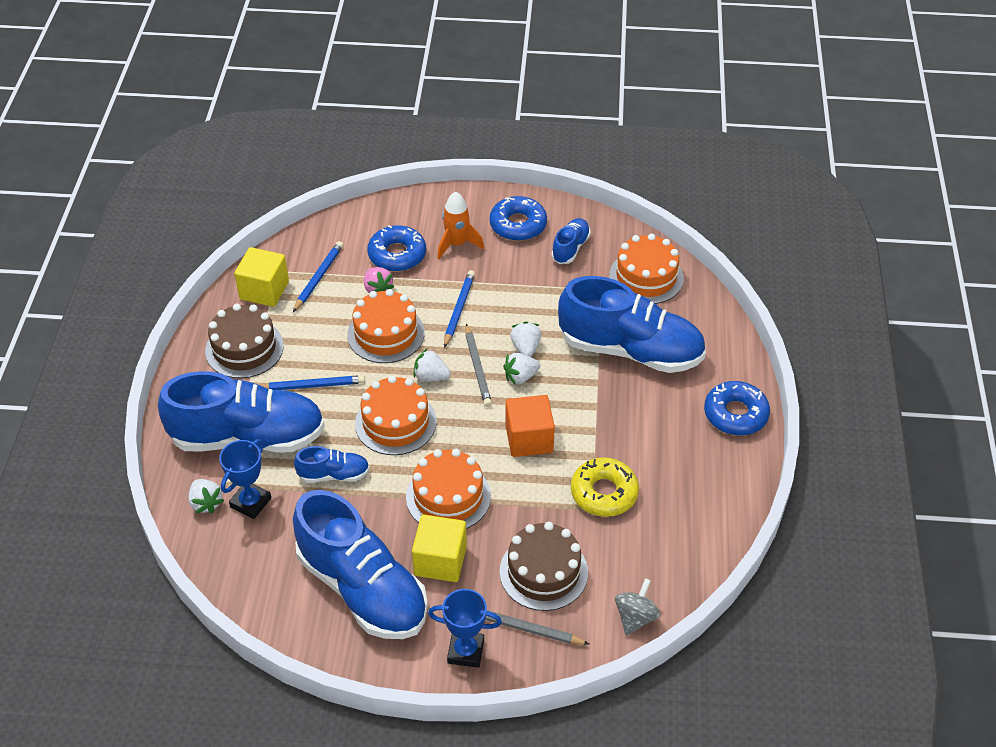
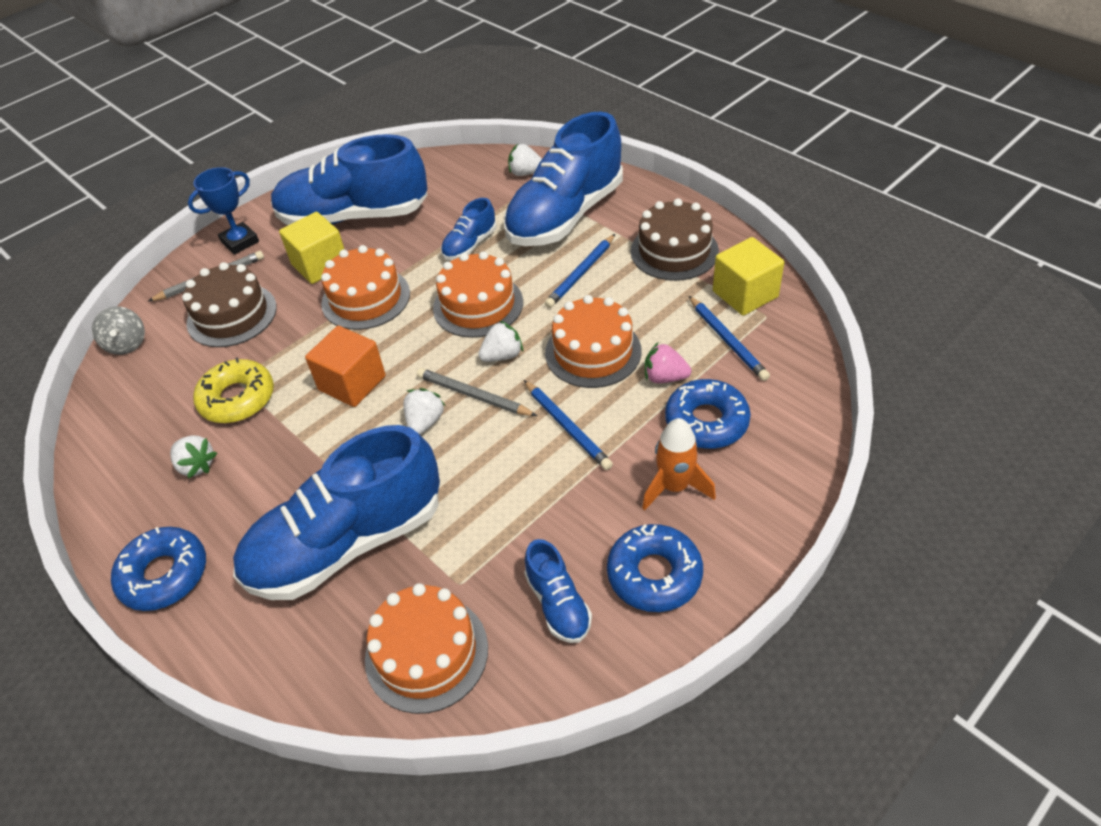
camera: 135 degrees right, 0 degrees up
blue trophy [219,439,271,519] -> none
white strawberry [510,322,541,357] -> white strawberry moved to [170,435,217,478]

